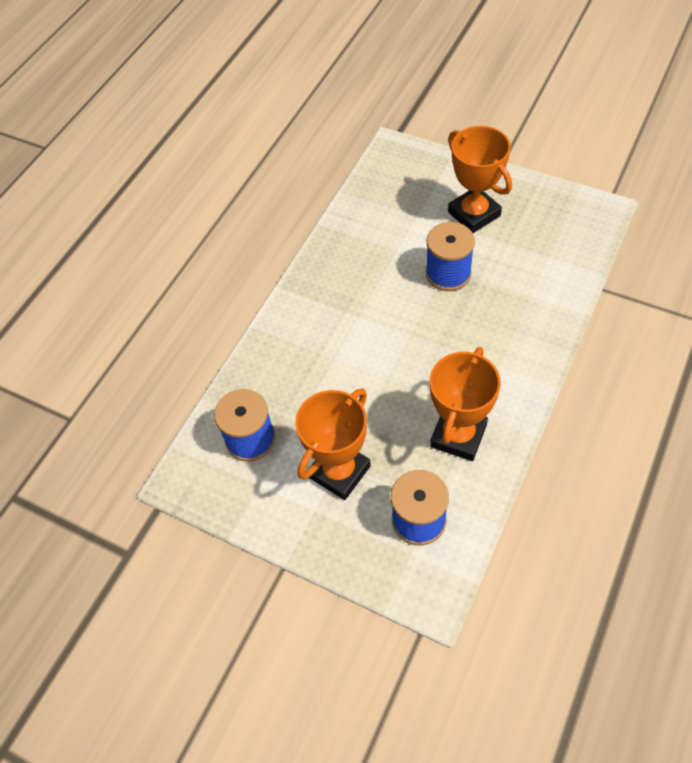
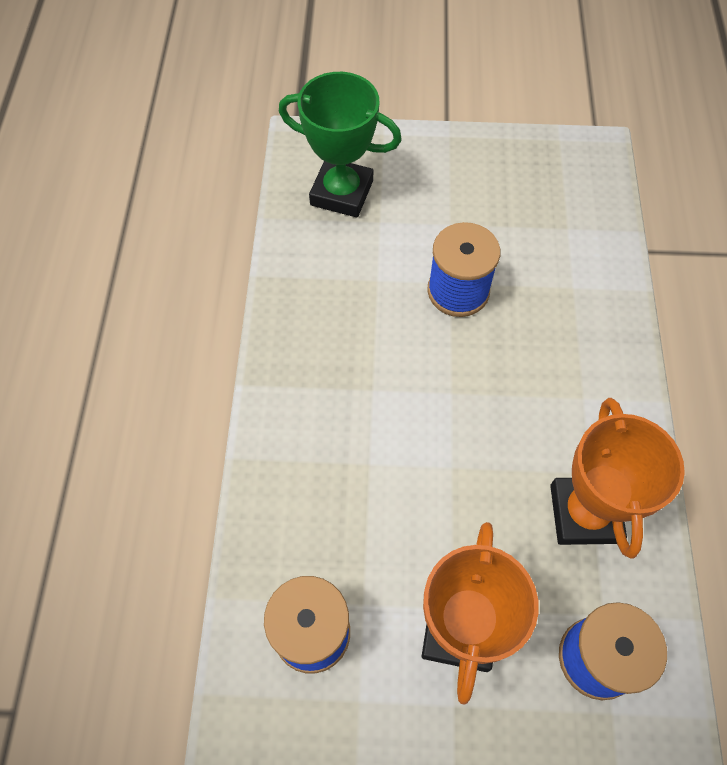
camera: 30 degrees left, 5 degrees up
orange trophy [448,126,512,233] -> none
none -> green trophy [279,72,402,217]

